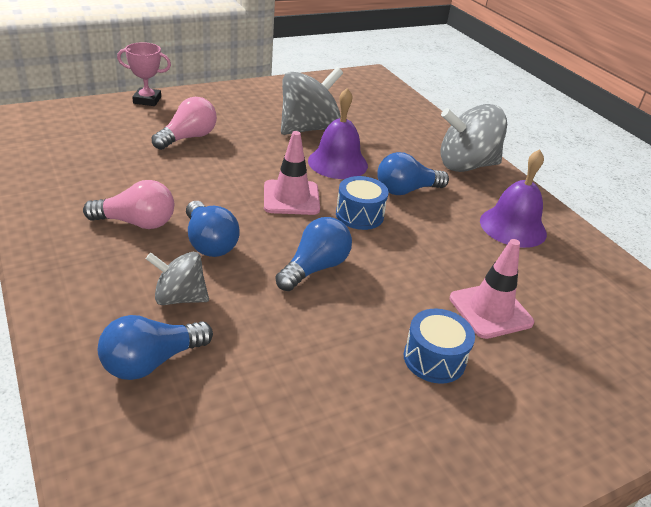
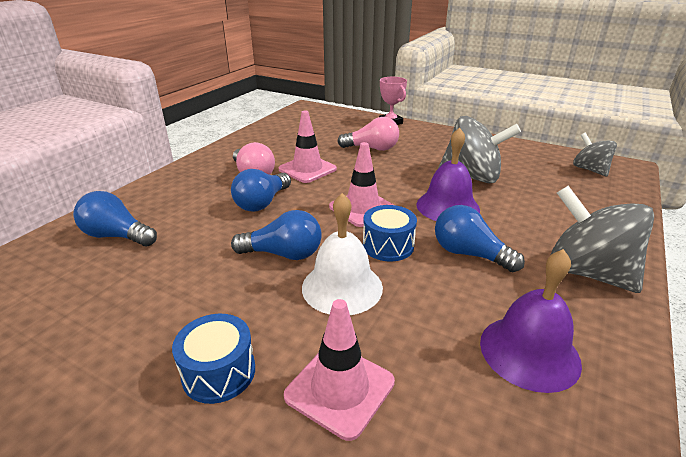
camera: 60 degrees right, 5 degrees down
grey spinning top [146,252,209,305] -> grey spinning top moved to [573,133,617,177]
none -> pink traffic cone [279,111,337,183]
none -> white bell [302,193,383,315]

